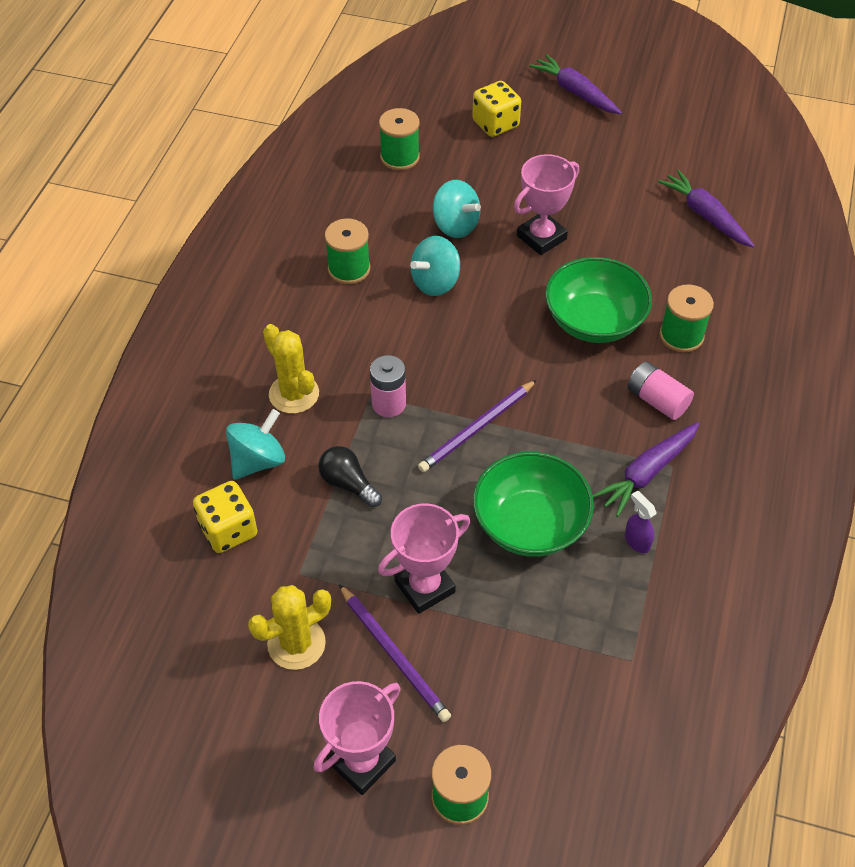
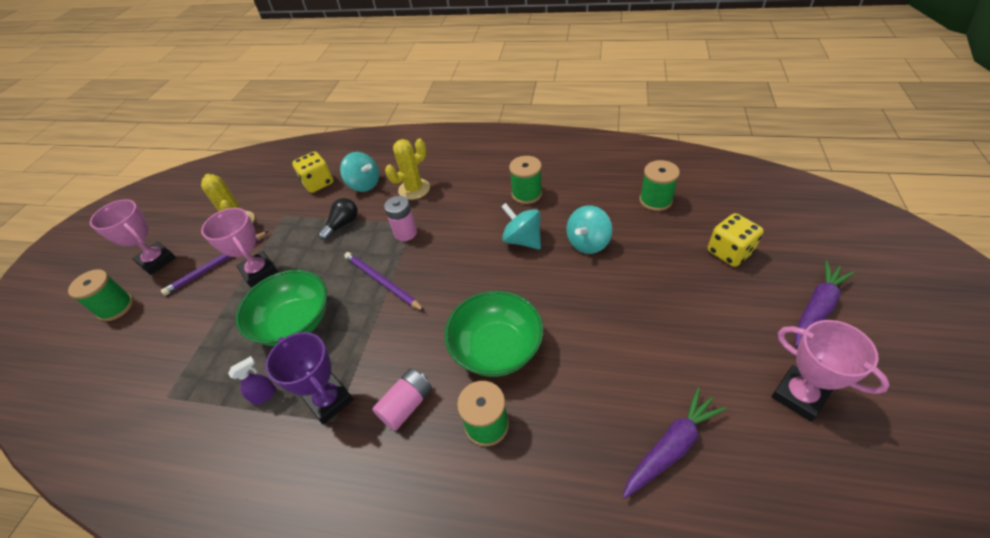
camera: 90 degrees right, 5 degrees down
pink trophy [514,154,579,255] -> pink trophy moved to [772,320,890,422]
purple carrot [593,422,700,517] -> purple trophy [265,332,353,424]

